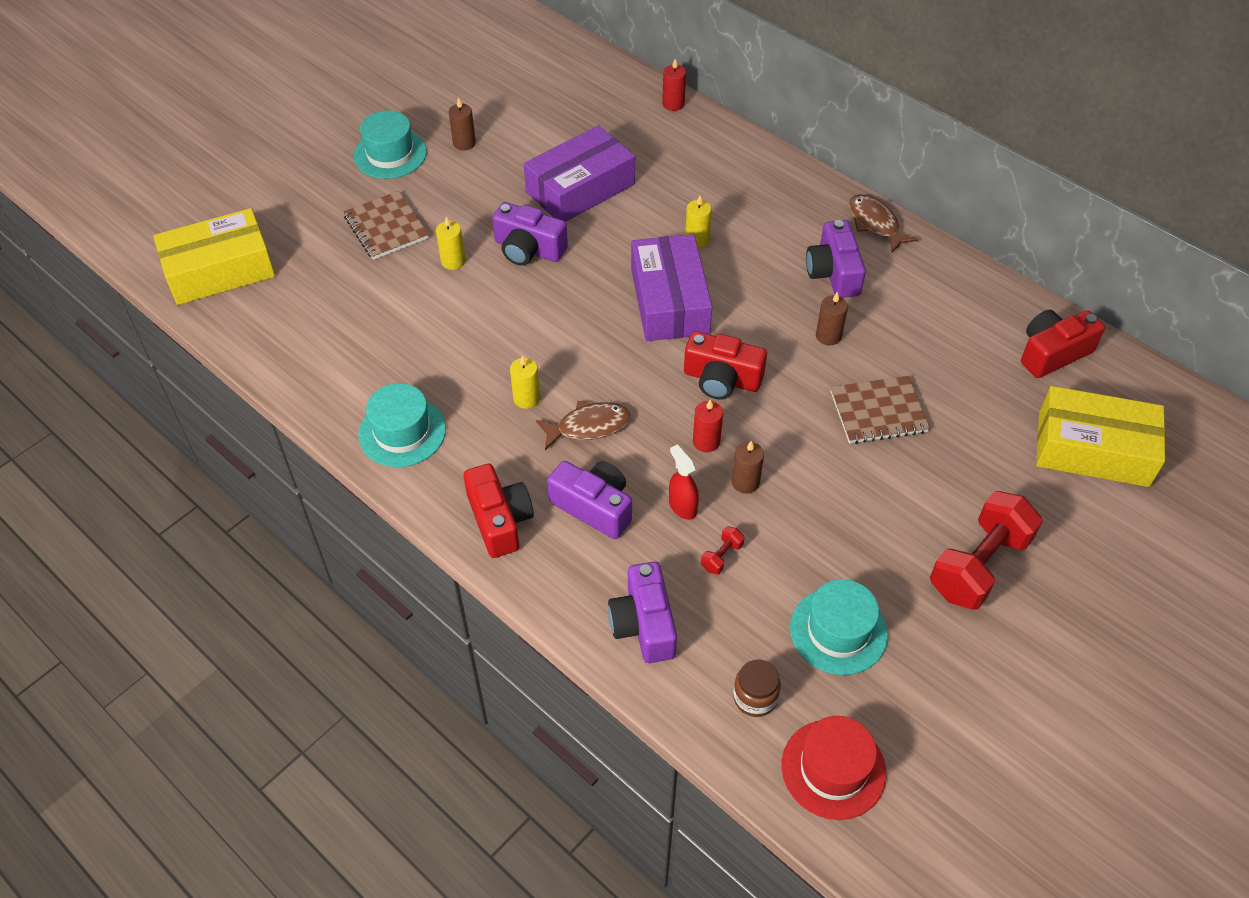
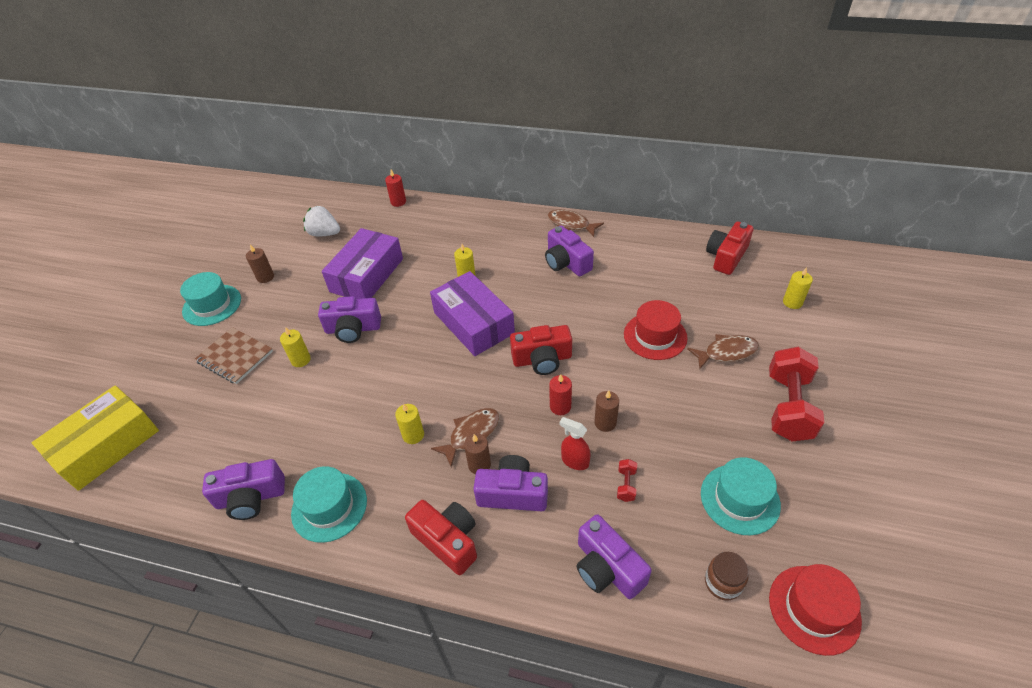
camera: 25 degrees left, 5 degrees down
brown candle [816,292,848,346] -> brown candle moved to [464,433,491,474]
brown notebook [830,376,930,444] -> red hat [624,300,688,360]
yellow box [1036,386,1165,487] -> yellow candle [783,267,813,309]
none -> purple camera [202,459,285,520]
none -> white strawberry [303,206,340,236]
none -> brown fish [688,334,759,369]

